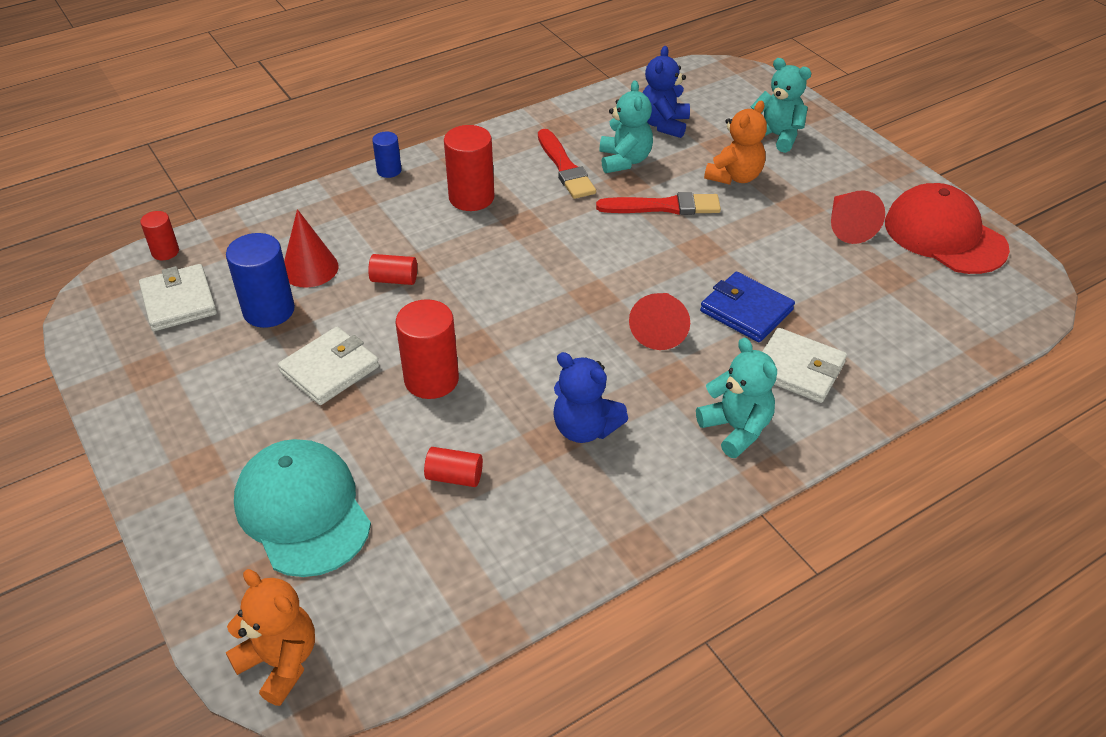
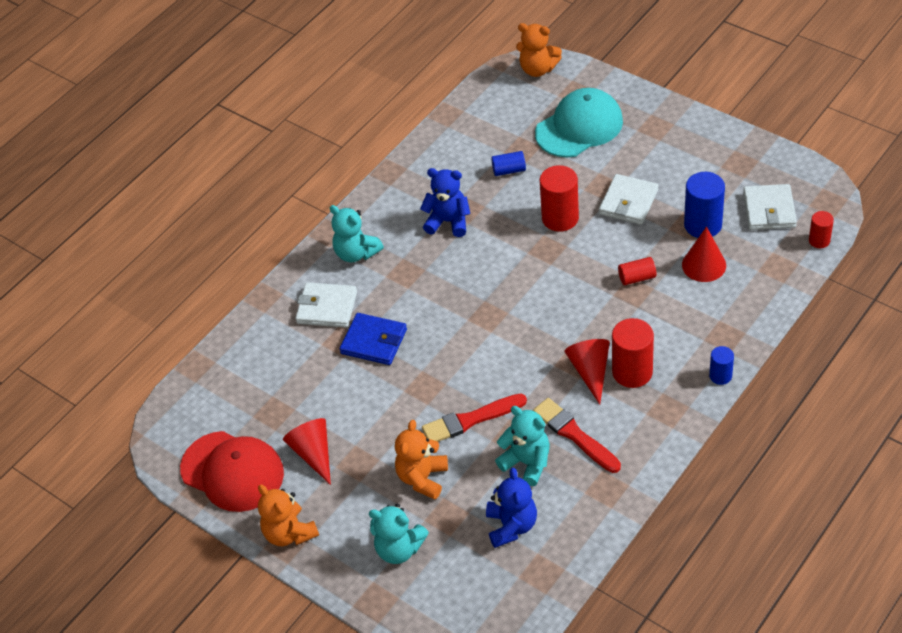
camera: 165 degrees right, 5 degrees up
white wallet [139,264,217,331] -> white wallet turned 45 degrees clockwise [743,184,797,230]
turquoise cap [234,439,371,577] -> turquoise cap turned 75 degrees counterclockwise [535,88,623,157]
red cylinder [424,447,483,487] -> blue cylinder [491,151,526,176]
turquoise teddy bear [600,80,653,173] -> turquoise teddy bear turned 150 degrees clockwise [495,406,550,486]
red cone [629,293,690,350] -> red cone moved to [564,339,610,405]
none -> orange teddy bear [258,485,319,546]

